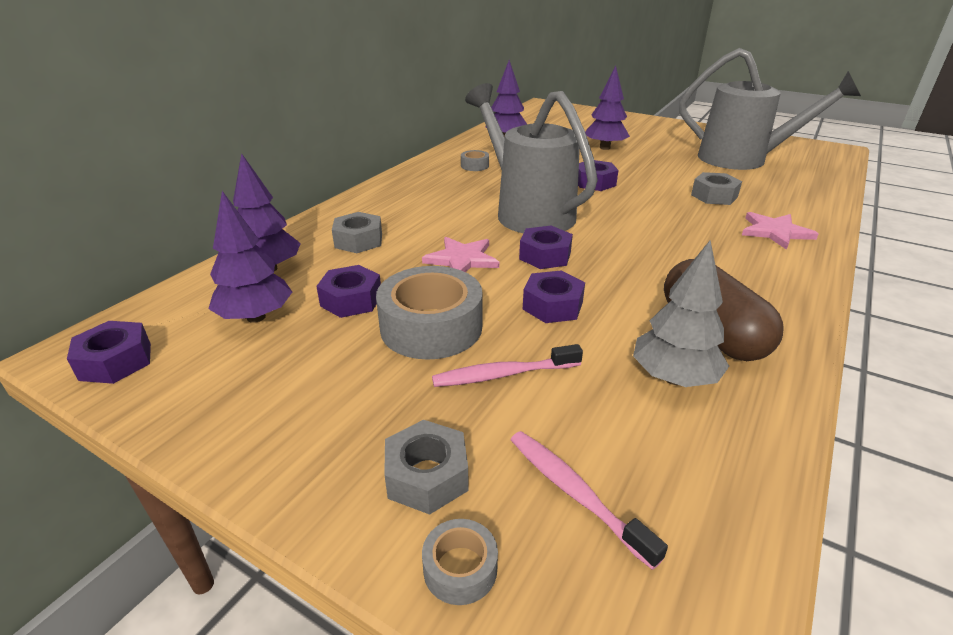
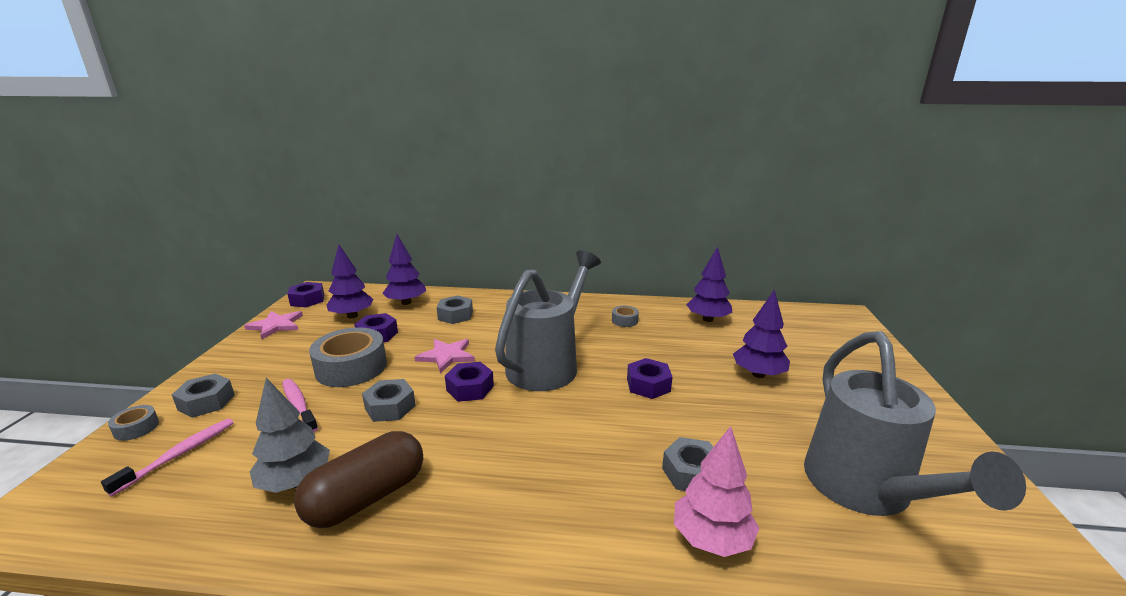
camera: 65 degrees right, 10 degrees down
purple nut [523,270,585,323] -> grey nut [362,379,416,422]
pink star [742,212,818,250] -> pink star moved to [244,311,303,339]
none -> pink tree [674,426,759,557]

